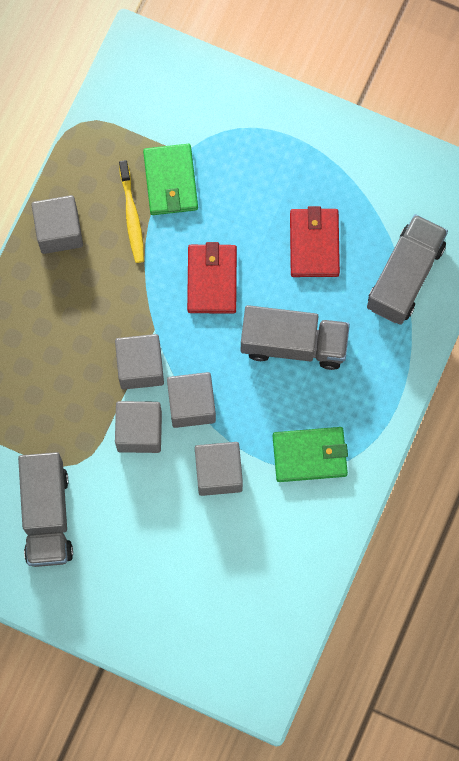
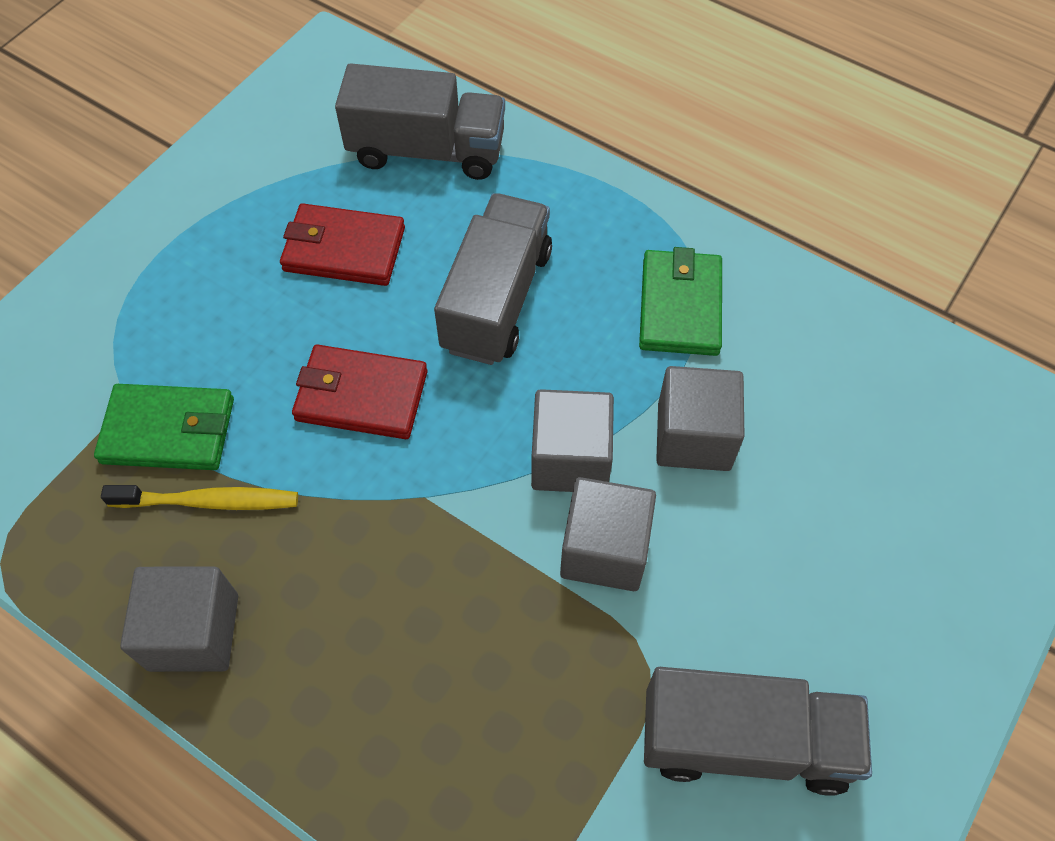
camera: 80 degrees left, 15 degrees down
grey cube [115,334,164,390] -> none
grey truck [367,214,448,325] -> grey truck turned 150 degrees clockwise [335,63,505,180]

